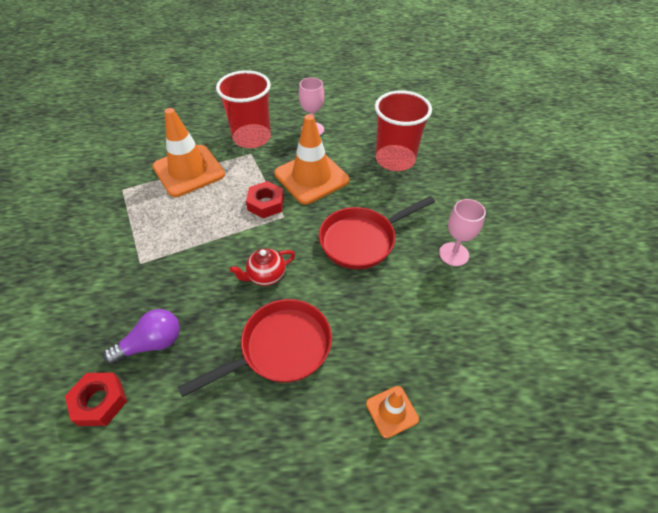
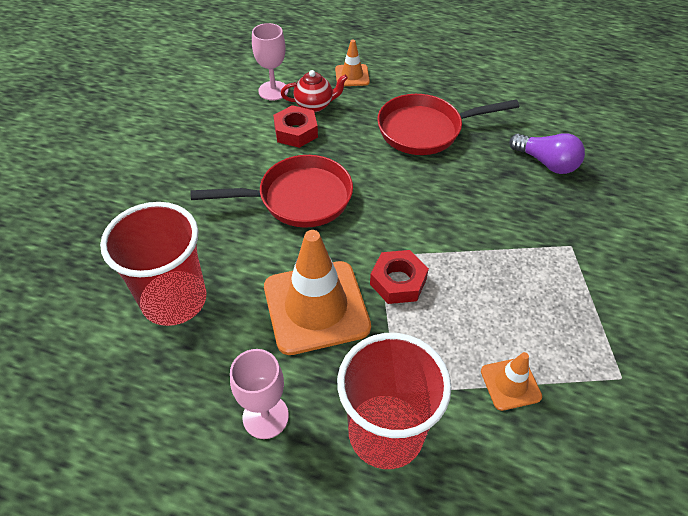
camera: 160 degrees left, 0 degrees up
red nut [65,373,127,426] -> red nut moved to [273,105,318,148]
purple light bulb [103,309,180,364] -> purple light bulb turned 135 degrees counterclockwise [509,133,585,174]
orange traffic cone [152,108,225,197] -> orange traffic cone [481,352,542,411], size x0.48
red teapot [230,248,295,286] -> red teapot moved to [281,70,348,112]
pink goblet [439,199,486,266] -> pink goblet moved to [252,23,289,101]

